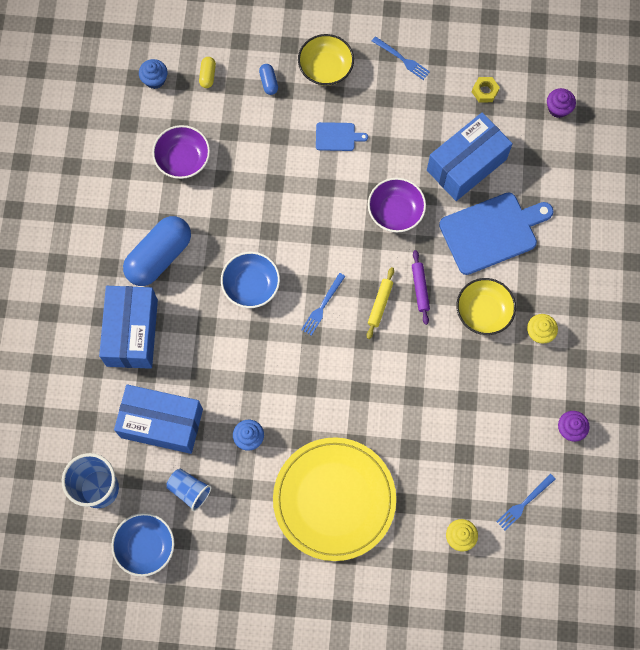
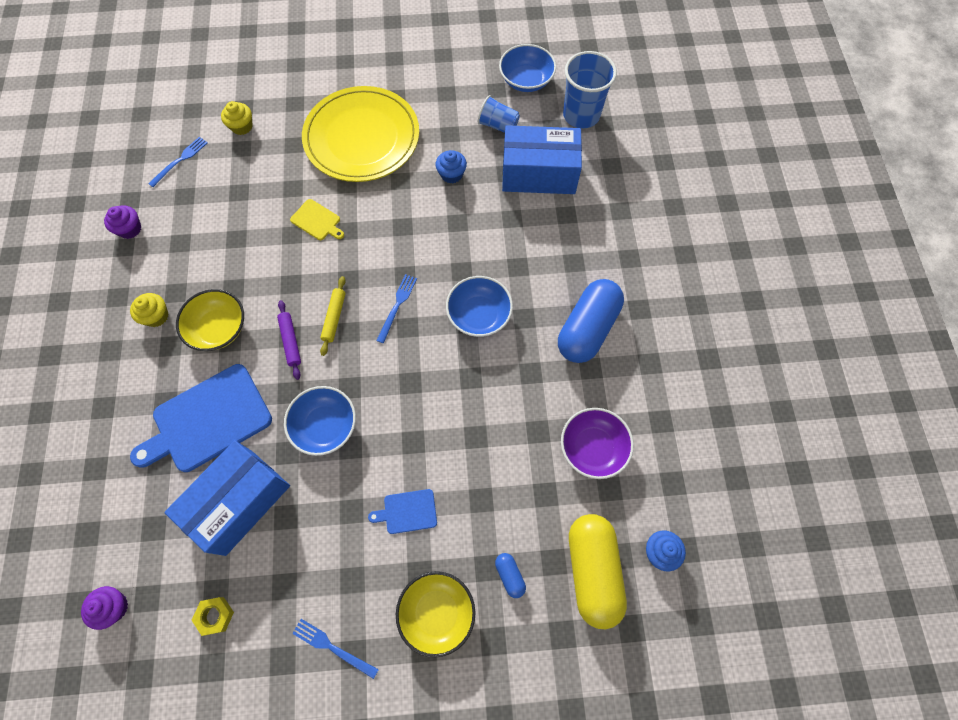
camera: 170 degrees right, 5 degrees down
blue box [99,286,158,369] -> none
yellow capsule [199,57,216,88] -> yellow capsule [569,514,627,629], size x2.38
purple bowl [368,178,426,232] -> blue bowl [284,386,356,456]
none -> yellow cutting board [290,199,344,240]

